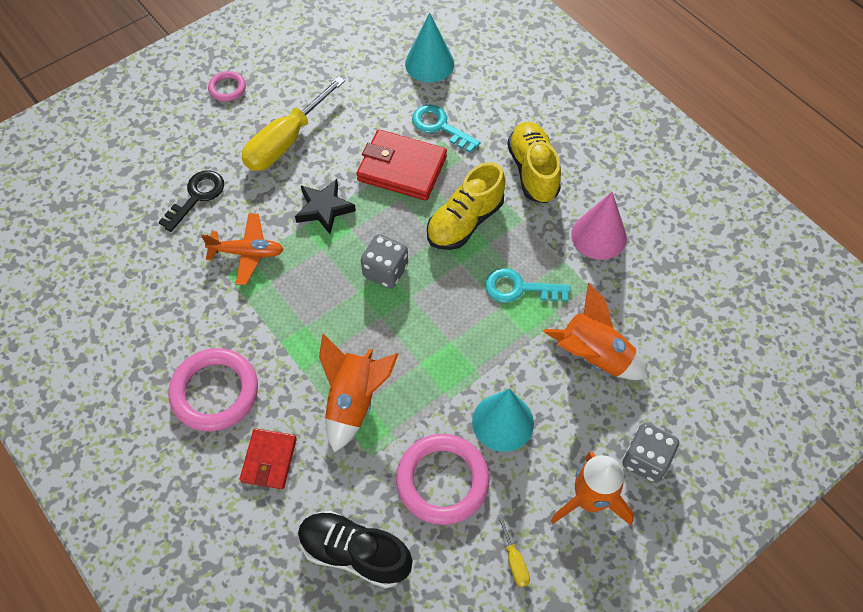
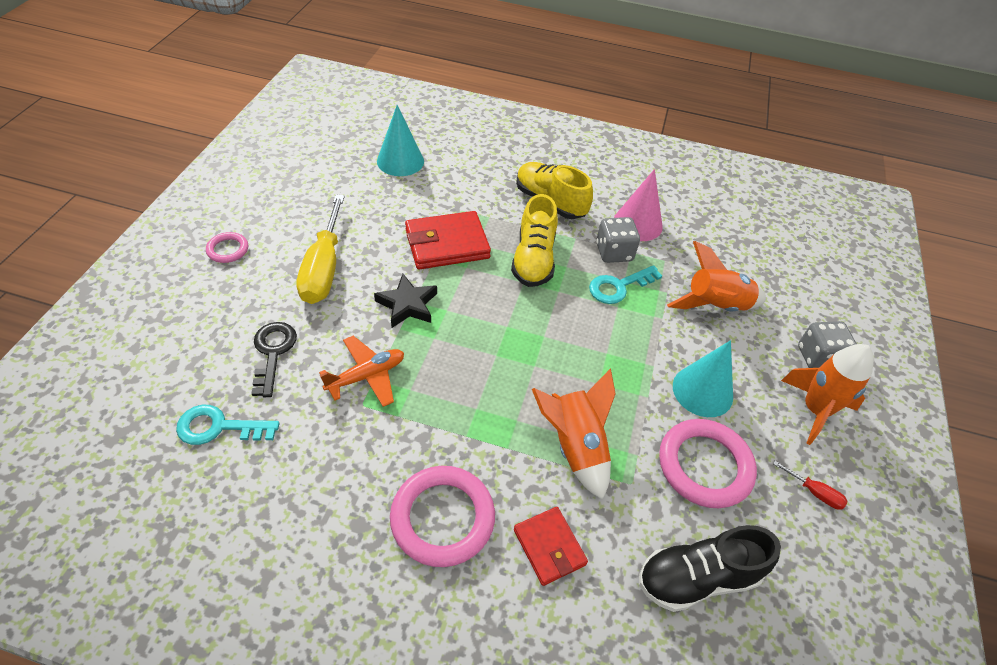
camera: 40 degrees left, 10 degrees down
grey dice [361,234,408,289] -> grey dice moved to [596,217,640,263]
turquoise key [412,105,481,153] -> turquoise key moved to [176,405,280,445]
yellow screwdriver [497,514,530,587] -> red screwdriver [773,461,848,510]

